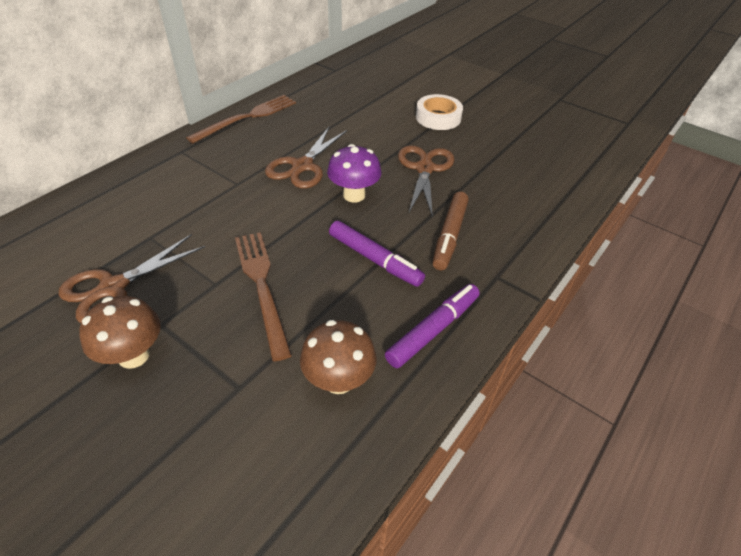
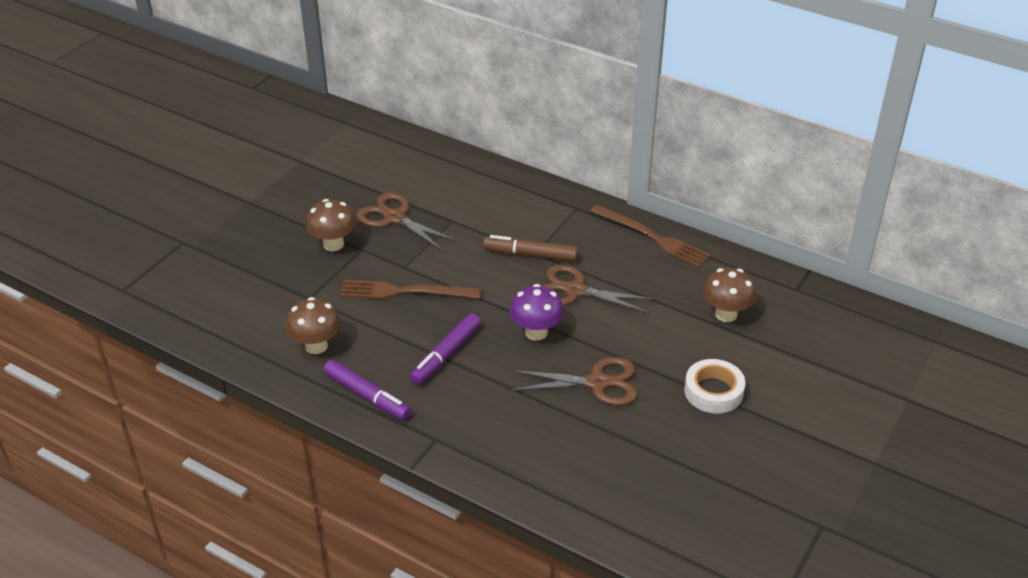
camera: 85 degrees right, 5 degrees down
brown fork [235,232,292,361] -> brown fork turned 150 degrees counterclockwise [340,280,481,299]
brown marker [432,192,469,270] -> brown marker moved to [483,235,578,261]
none -> brown mushroom [703,268,756,322]

